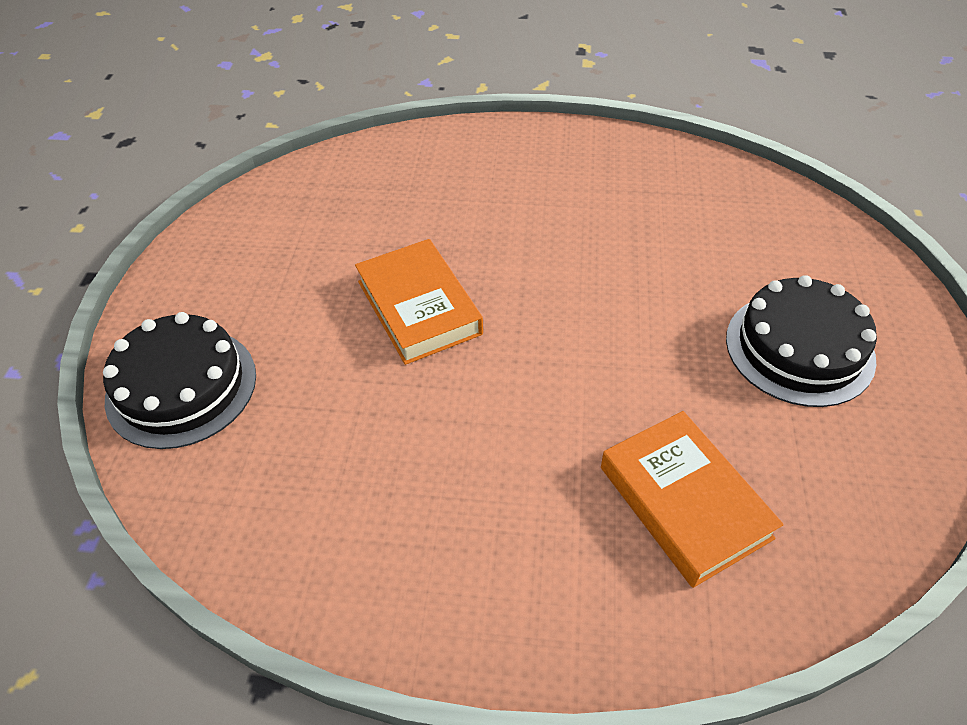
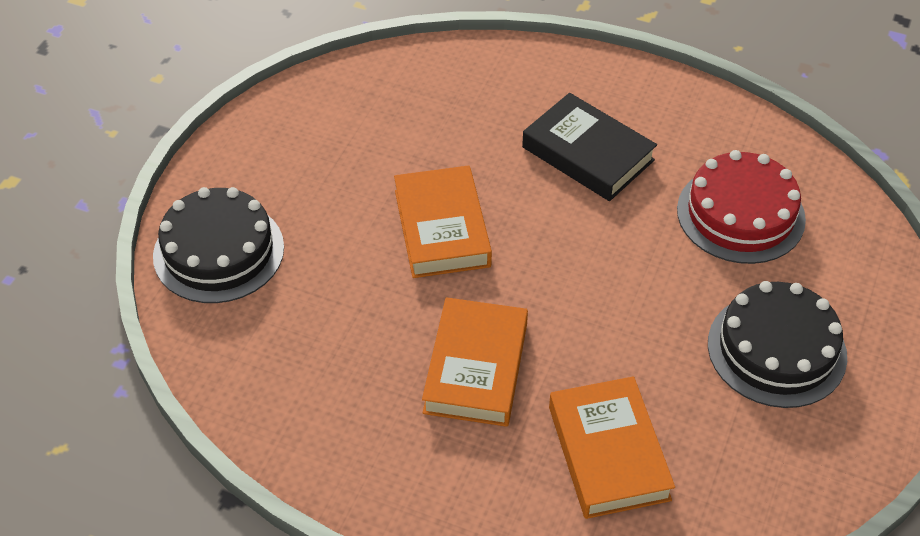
camera: 15 degrees right, 0 degrees up
none -> orange book [422,297,528,427]
none -> black book [522,93,657,201]
none -> red cake [677,150,806,264]

